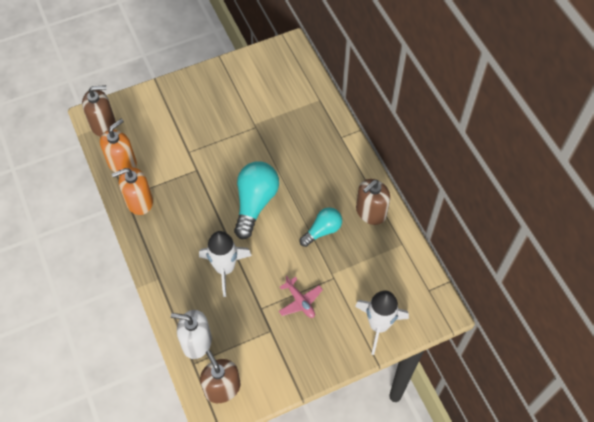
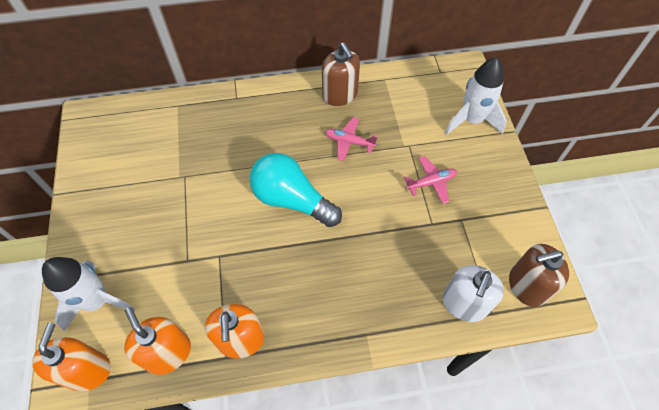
camera: 75 degrees left, 0 degrees up
brown soap dispenser [82,85,116,137] -> orange soap dispenser [32,323,111,391]
white rocket [199,231,252,297] -> white rocket moved to [42,257,135,331]
turquoise light bulb [300,207,342,247] -> pink plane [325,117,377,161]

